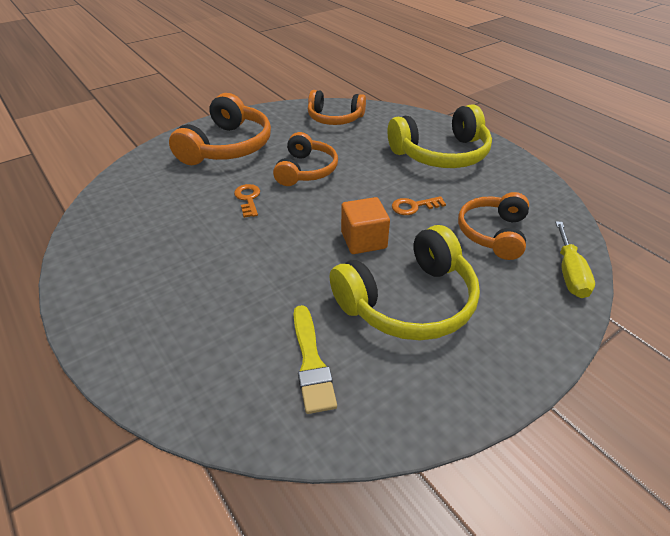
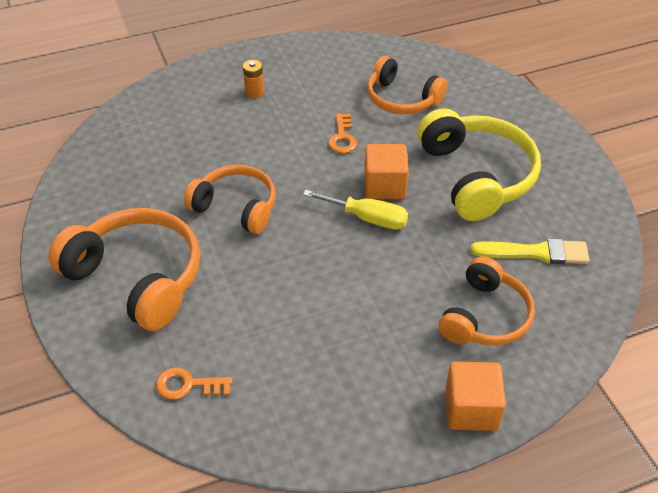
camera: 75 degrees left, 5 degrees up
orange key [234,184,260,218] -> orange key moved to [156,367,232,400]
orange headphones [308,90,366,125] -> orange headphones moved to [439,256,535,346]
yellow headphones [388,104,492,168] -> orange battery [243,60,264,98]
yellow screwdriver [555,221,595,298] -> yellow screwdriver moved to [303,190,408,229]
none -> orange cube [445,361,506,431]

